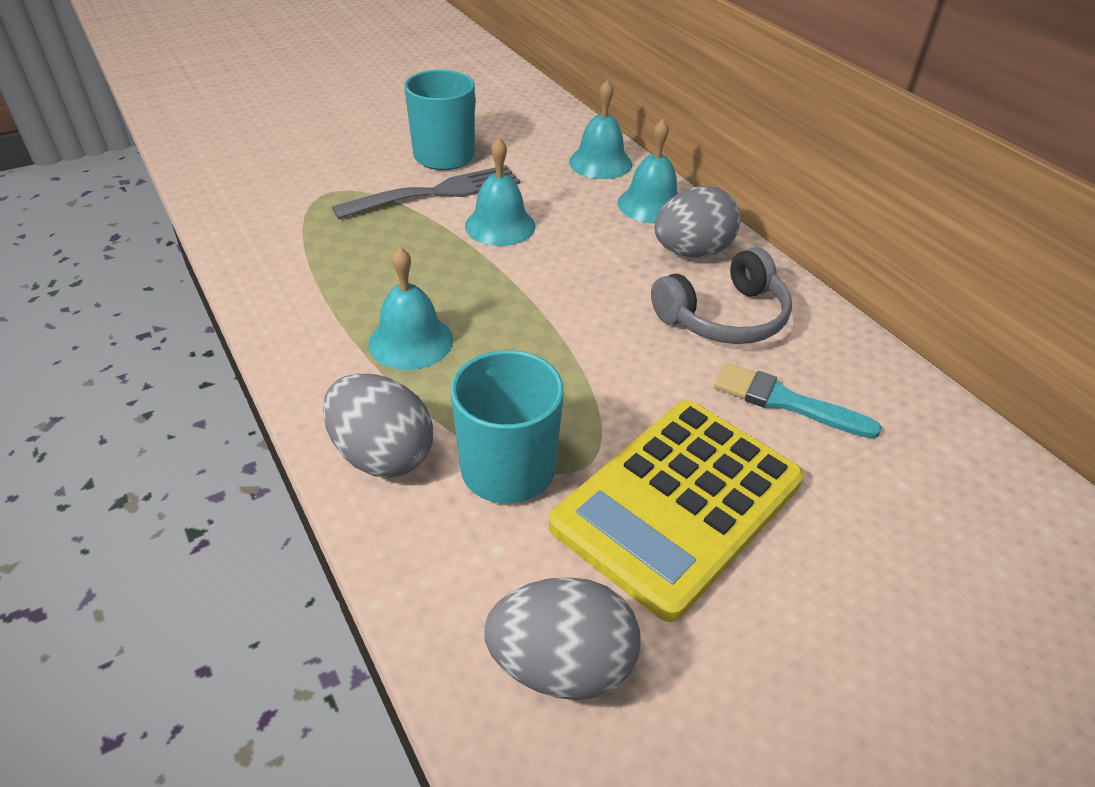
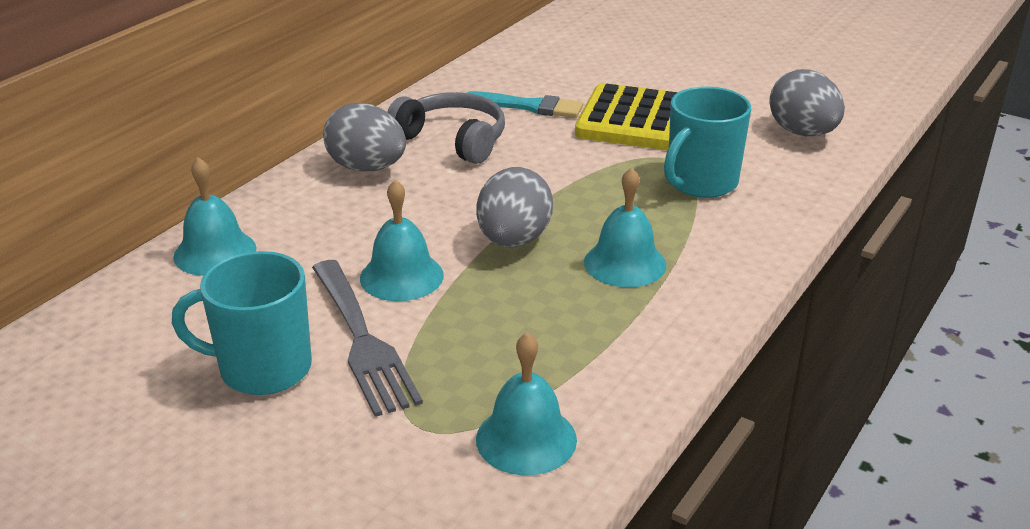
camera: 115 degrees left, 10 degrees down
grey egg [323,373,433,478] -> grey egg moved to [476,167,553,247]
grey fork [332,165,520,219] -> grey fork turned 150 degrees counterclockwise [312,260,423,417]
turquoise bell [618,119,678,223] -> turquoise bell moved to [476,332,577,476]
turquoise brush [714,363,882,439] -> turquoise brush turned 75 degrees counterclockwise [467,91,583,118]

